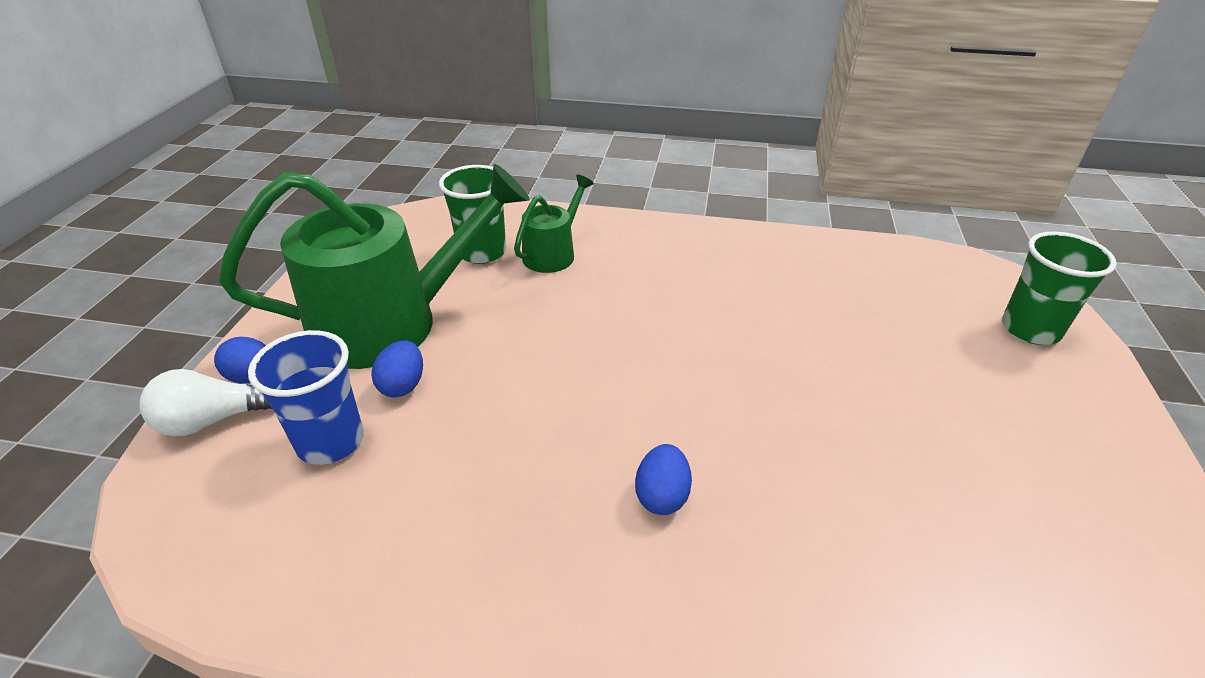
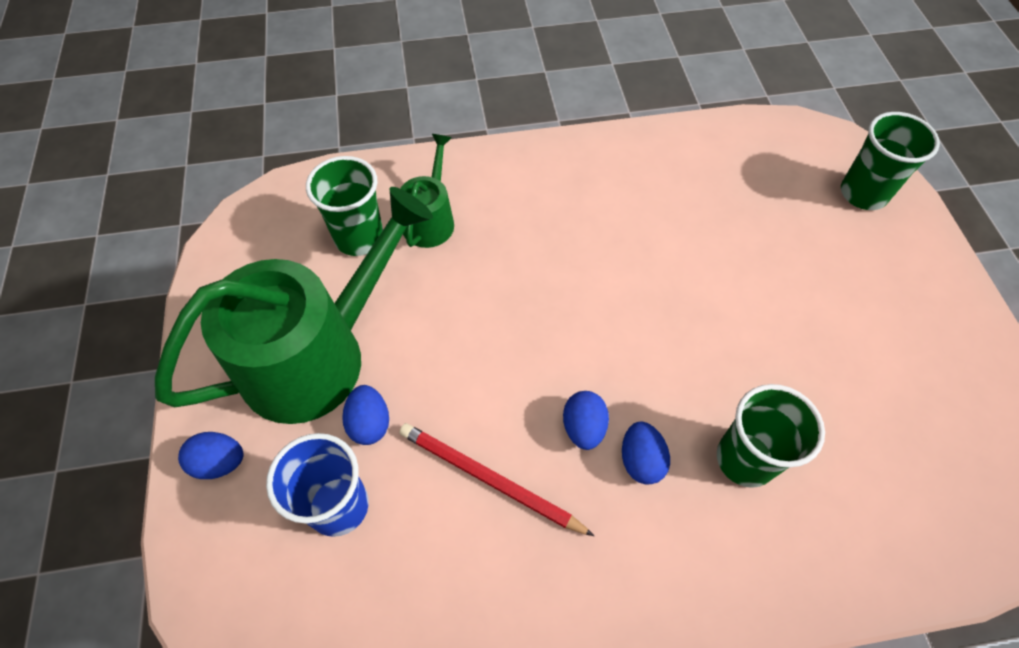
camera: 20 degrees left, 20 degrees up
white light bulb [139,369,272,436] -> none
none -> red pencil [399,423,594,536]
none -> blue egg [563,391,609,450]
none -> green cup [717,384,825,488]

